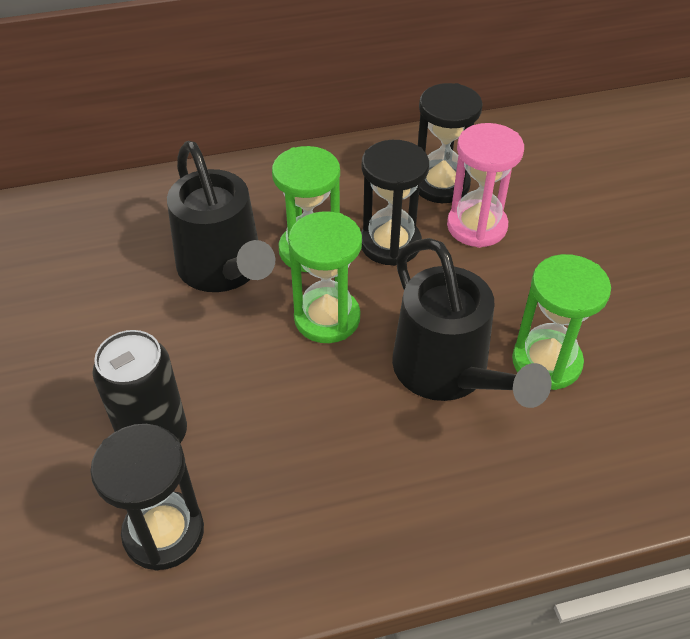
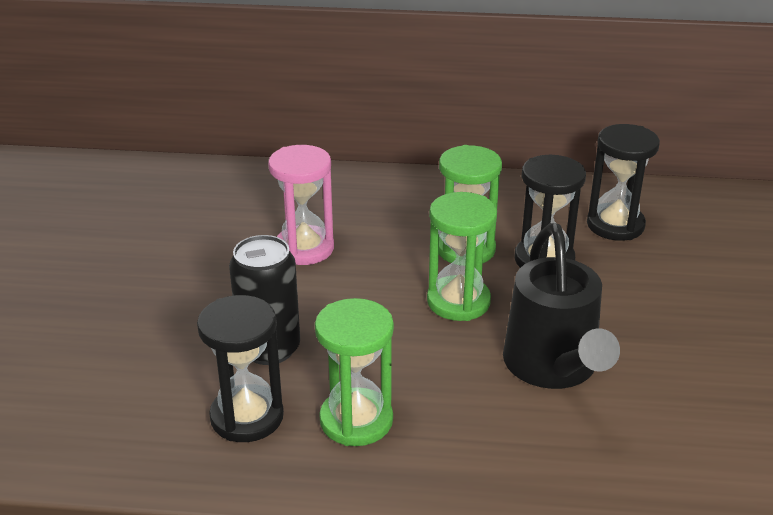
camera: 20 degrees right, 15 degrees down
black watering can [167,141,275,292] -> none
pink hourglass [447,123,524,248] -> pink hourglass moved to [268,145,334,265]
green hourglass [512,254,611,390] -> green hourglass moved to [315,298,394,446]

